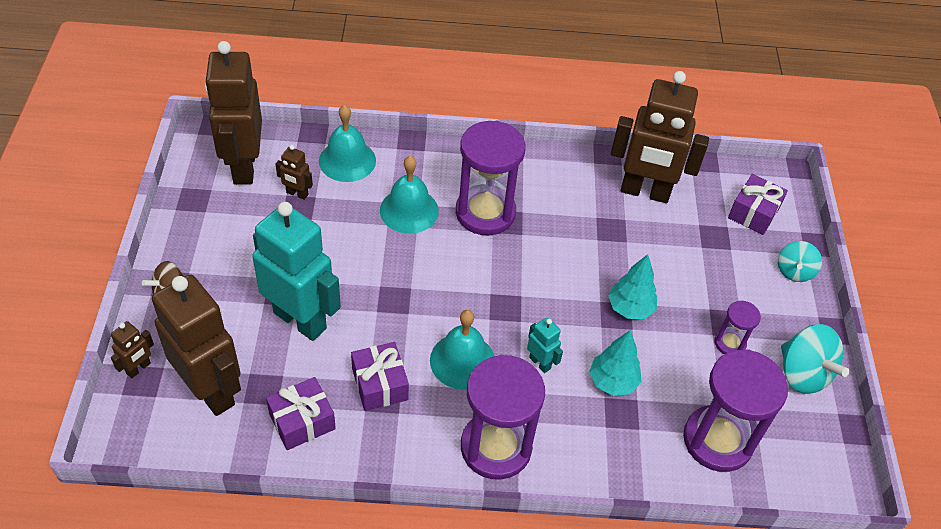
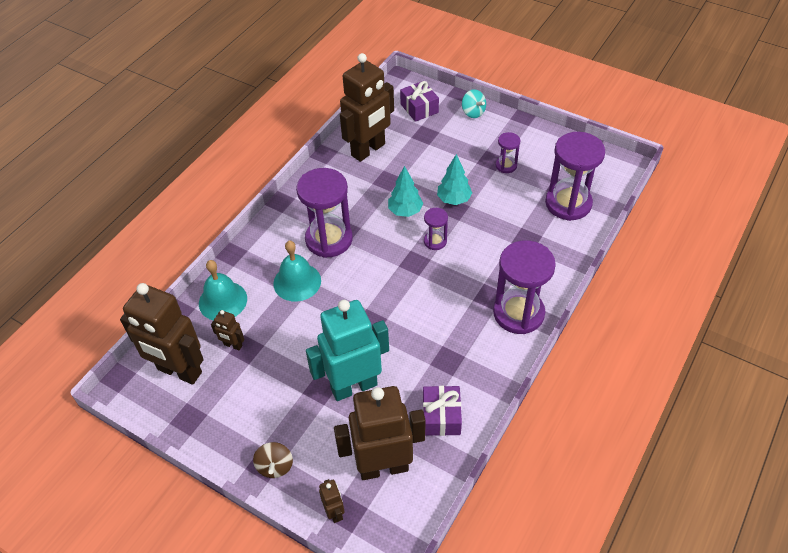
camera: 55 degrees left, 0 degrees up
brown robot [276,145,313,200] -> brown robot turned 60 degrees clockwise [211,310,244,350]
purple gift [351,342,409,411] -> none
turquoise bell [430,310,494,390] -> none
turquoise robot [527,317,563,373] -> none
turquoise tree [589,330,642,396] -> turquoise tree moved to [388,166,423,217]
turquoise spinning top [781,324,849,394] -> none
none -> purple hourglass [424,208,448,250]

